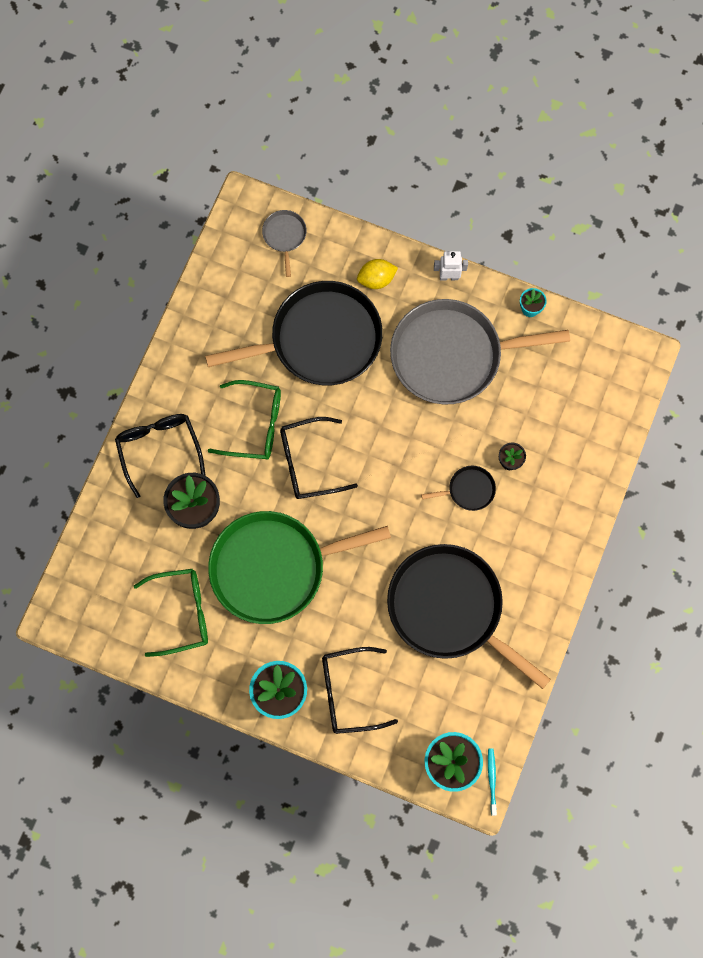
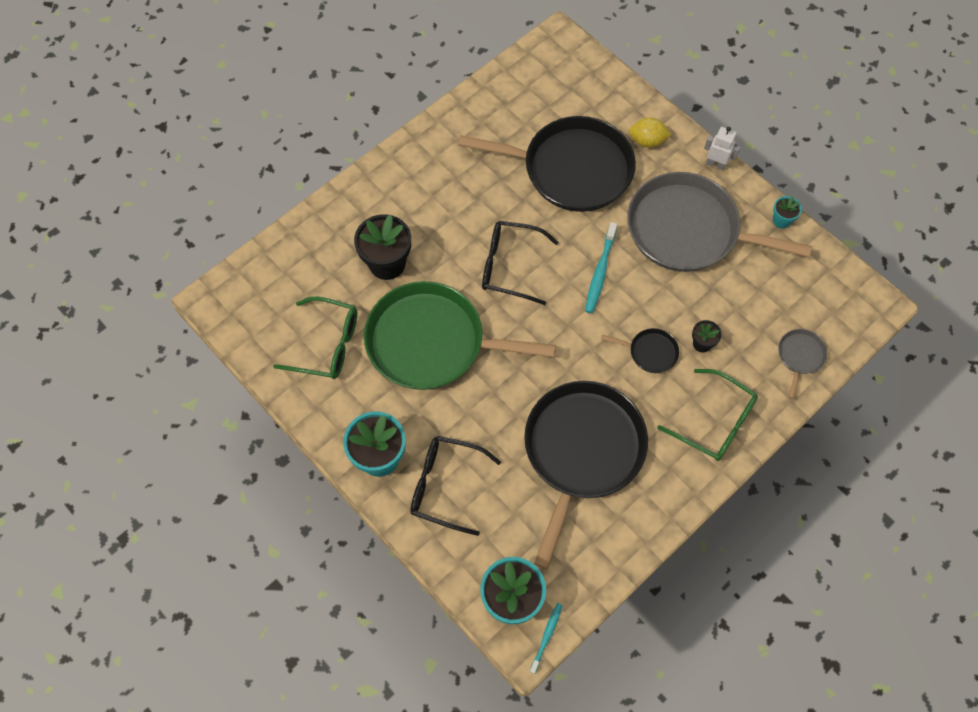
camera: 25 degrees right, 10 degrees down
black glasses [115,414,205,498] -> none
green glasses [208,380,281,460] -> green glasses moved to [657,369,758,461]
grey pan [262,210,307,277] -> grey pan moved to [778,329,827,399]
black pan [387,544,551,689] -> black pan turned 45 degrees clockwise [524,381,648,569]
none -> turquoise toothbrush [585,222,617,313]

